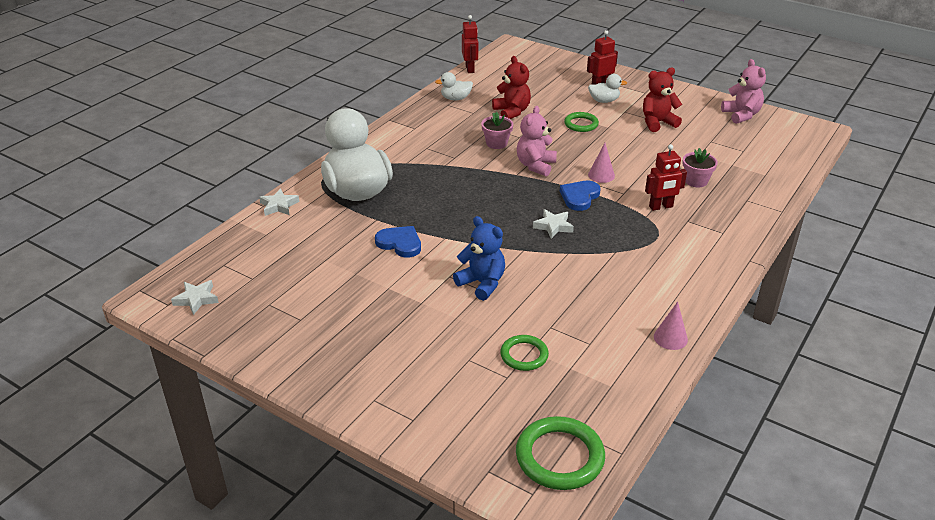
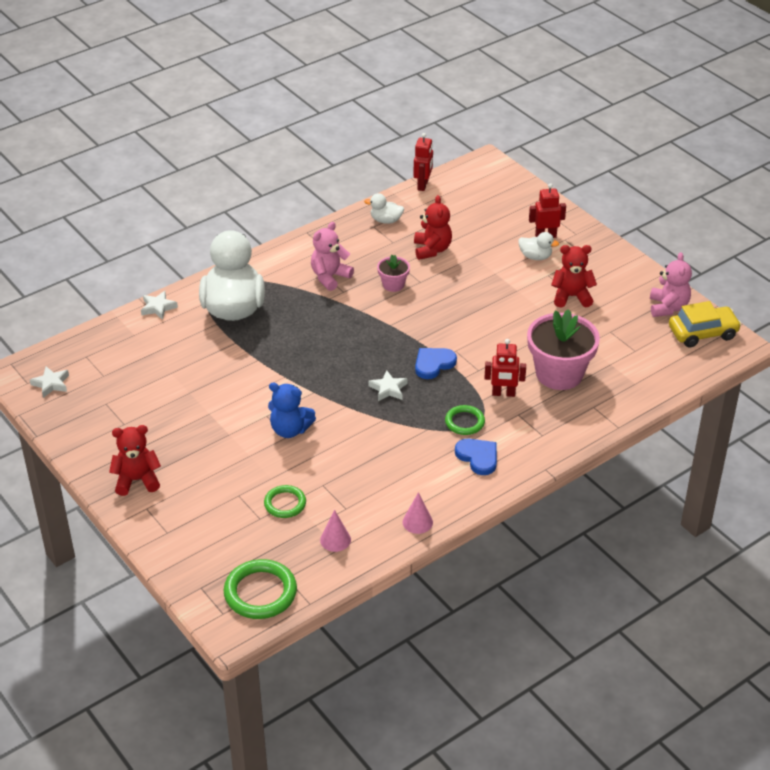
camera: 20 degrees right, 5 degrees up
blue heart [375,226,421,258] -> blue heart moved to [455,439,497,475]
blue teddy bear [453,216,505,301] -> blue teddy bear turned 135 degrees clockwise [268,383,316,438]
pink teddy bear [517,106,557,177] -> pink teddy bear moved to [311,222,354,291]
green ring [564,112,599,132] -> green ring moved to [445,405,485,435]
pink cone [588,143,615,183] -> pink cone moved to [320,510,351,552]
pink flower pot [682,148,718,188] -> pink flower pot [527,309,600,390], size x2.04
none -> red teddy bear [109,425,161,496]
none -> yellow car [669,301,741,348]

